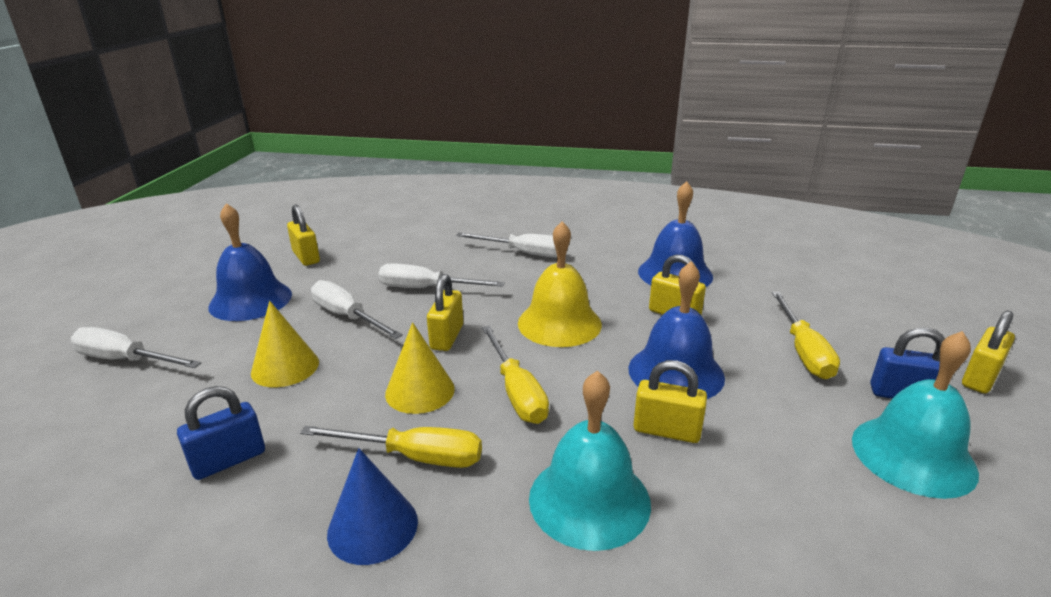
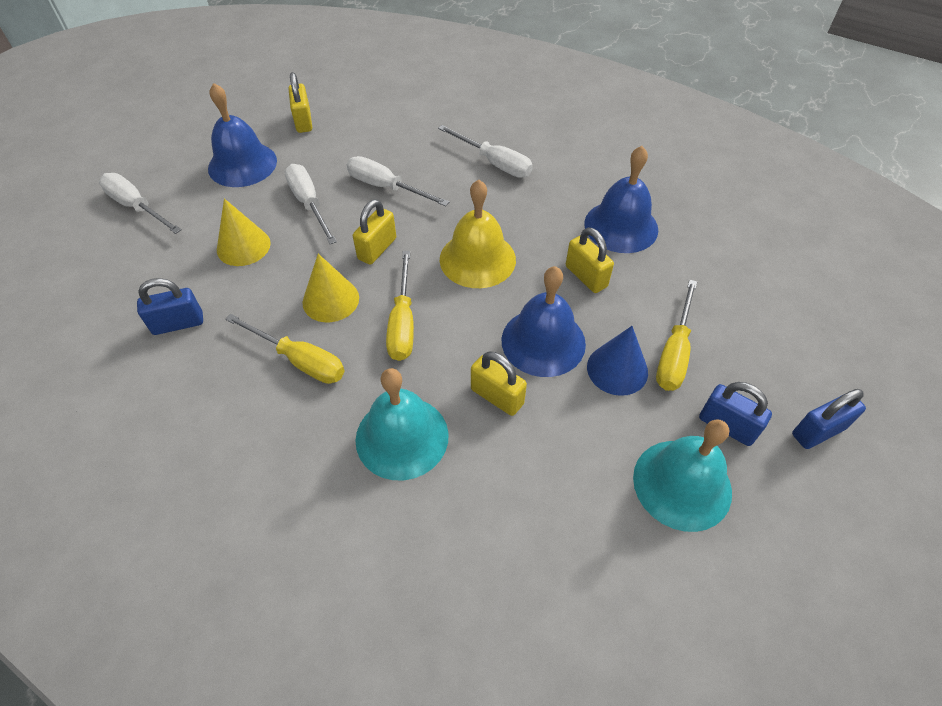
camera: 20 degrees right, 25 degrees up
blue cone [327,448,418,565] -> blue cone moved to [587,326,648,396]
yellow padlock [962,311,1015,394] -> blue padlock [792,389,866,449]

